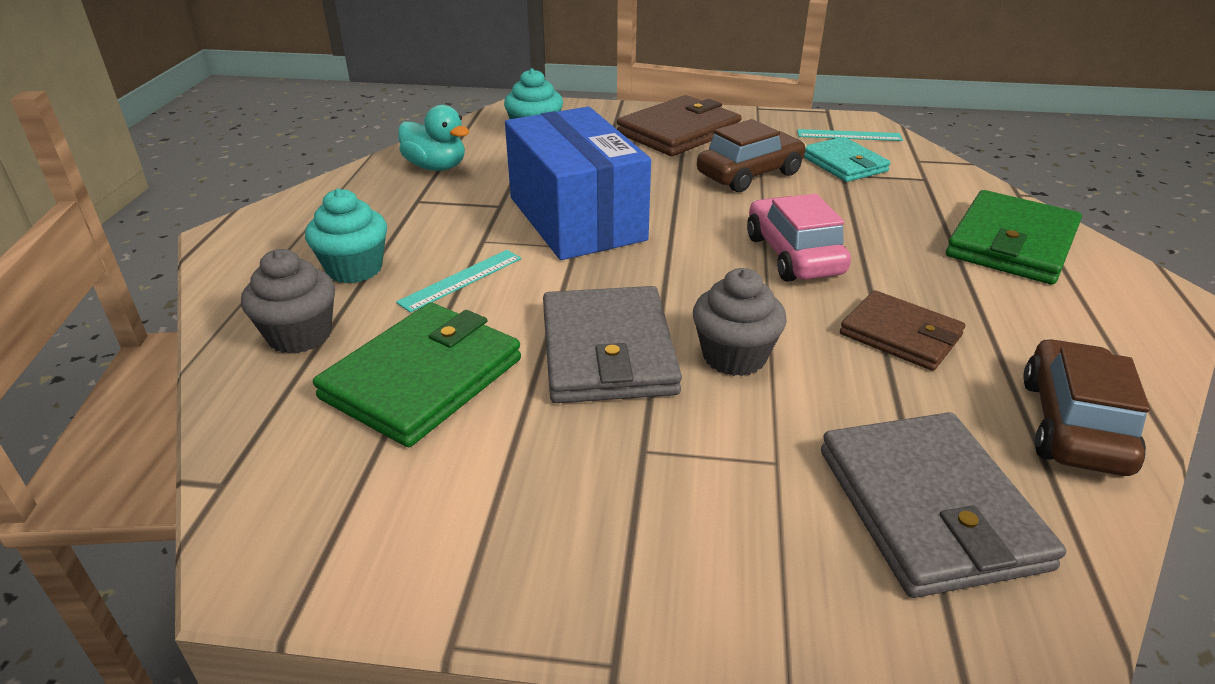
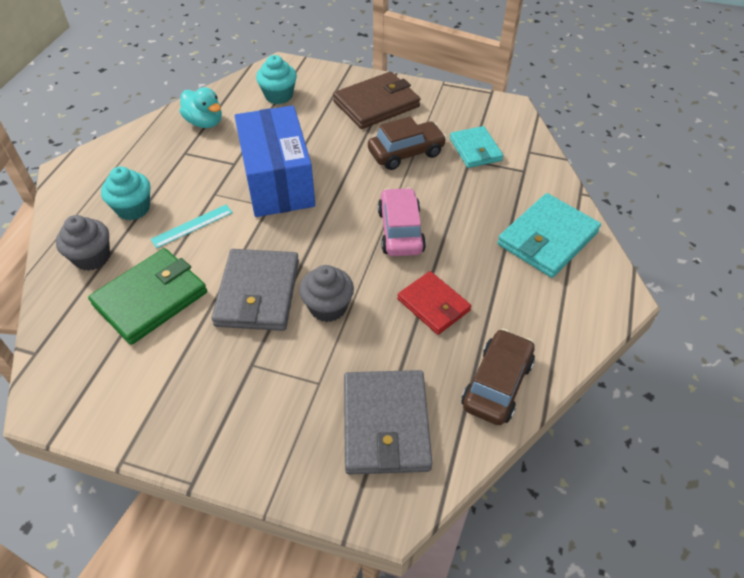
camera: 10 degrees right, 15 degrees up
turquoise ruler [797,129,903,141] -> none
brown wallet [840,290,965,371] -> red wallet [397,271,471,335]
green wallet [946,190,1082,285] -> turquoise wallet [497,193,601,278]

